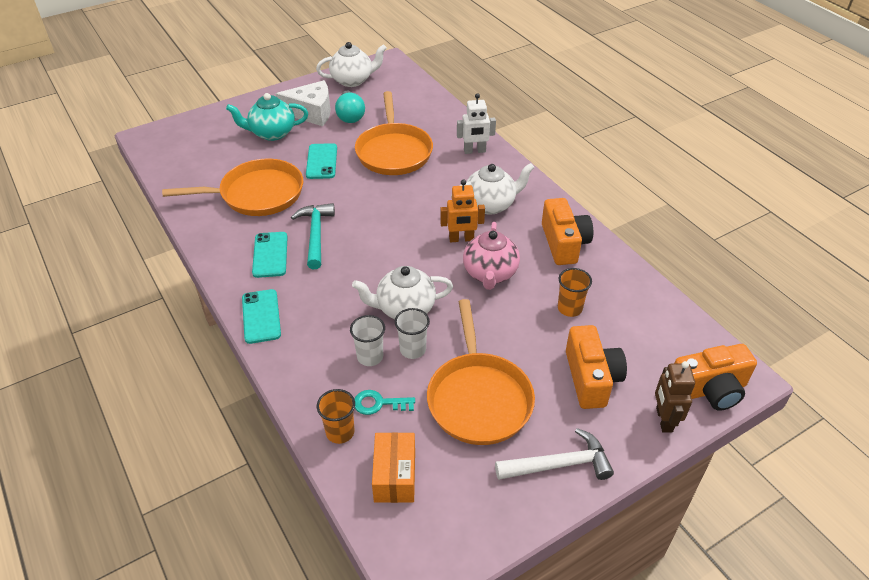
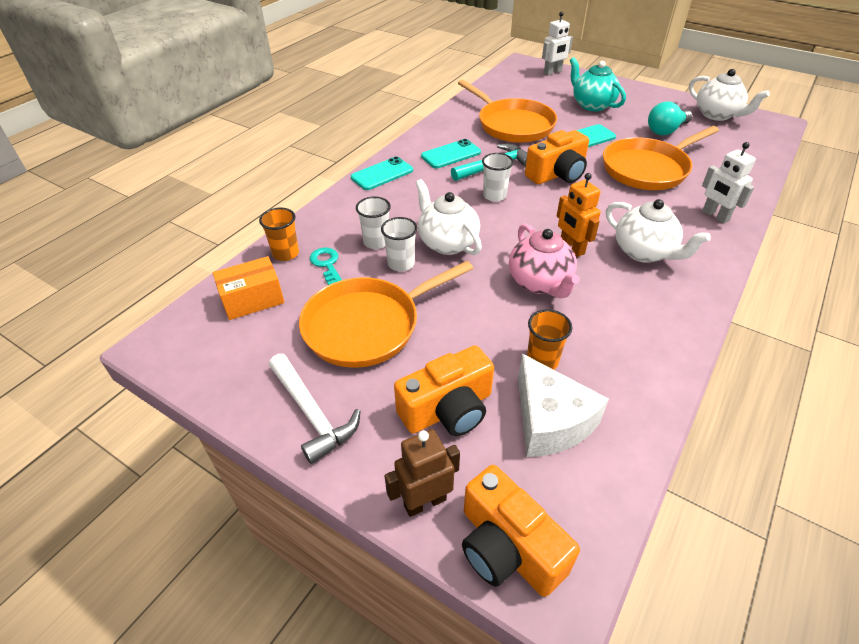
camera: 65 degrees right, 0 degrees up
white cheese [276,80,331,126] -> white cheese moved to [518,354,609,457]
pink teapot [463,222,520,290] -> pink teapot turned 90 degrees counterclockwise [509,224,580,299]
orange camera [542,198,593,265] -> orange camera moved to [525,130,589,184]
none -> white cup [482,153,514,202]
none -> white robot [542,12,573,75]

